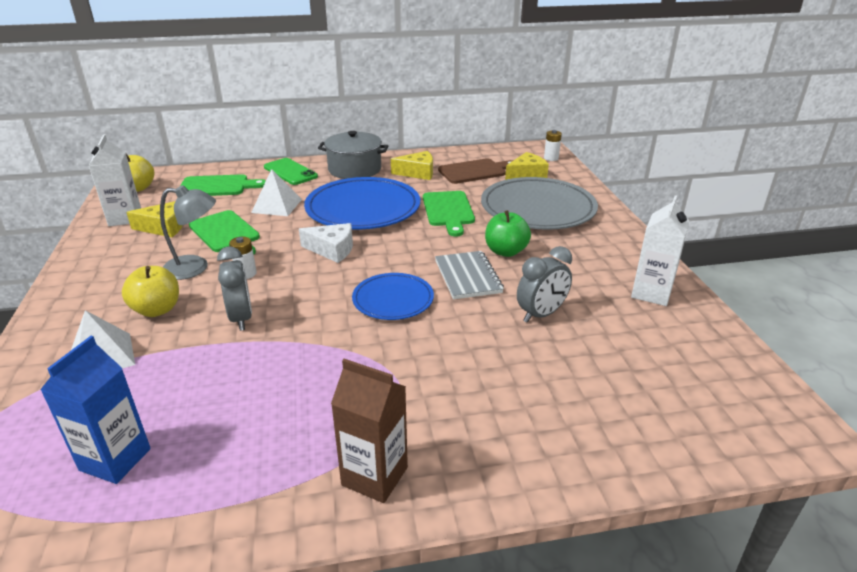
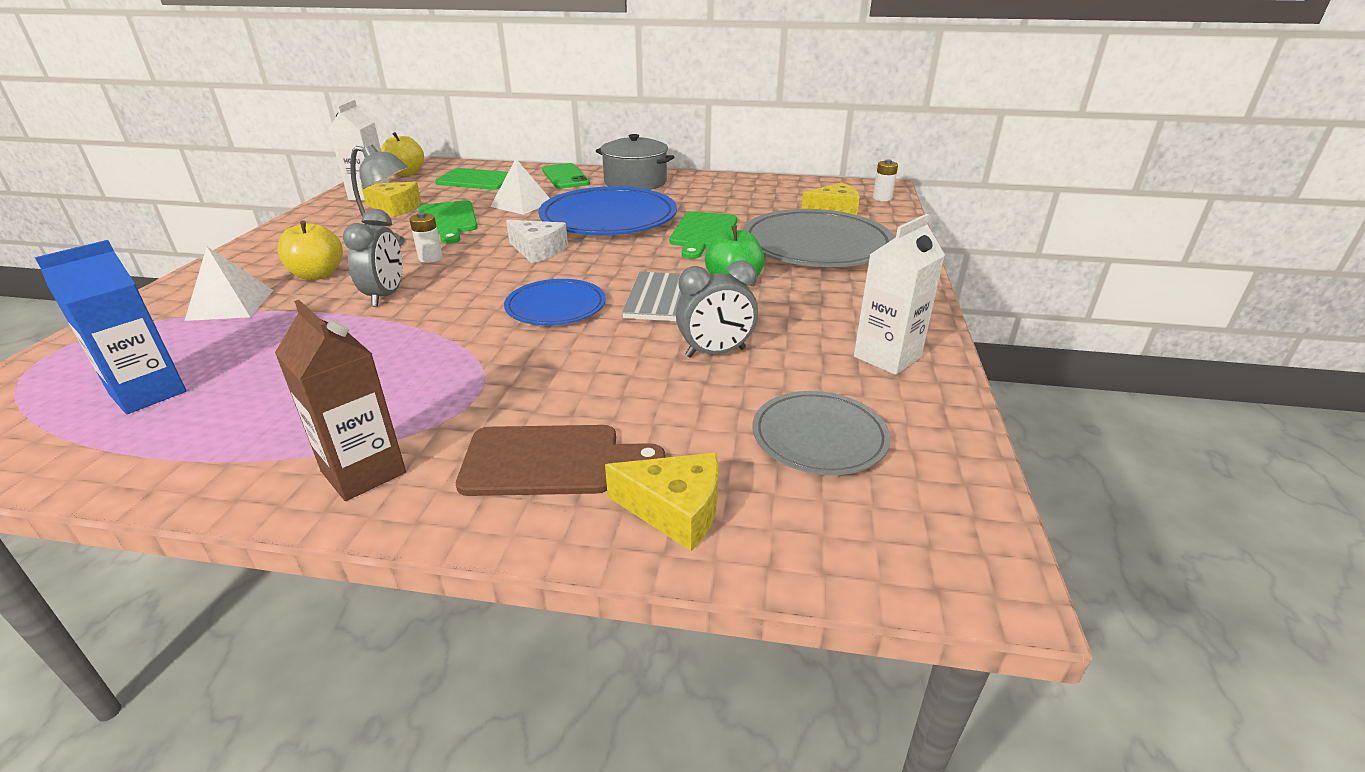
camera: 20 degrees right, 0 degrees up
yellow cheese [391,151,433,180] -> yellow cheese moved to [605,453,719,551]
brown cutting board [438,158,513,184] -> brown cutting board moved to [456,425,665,496]
none -> grey plate [752,391,890,475]

